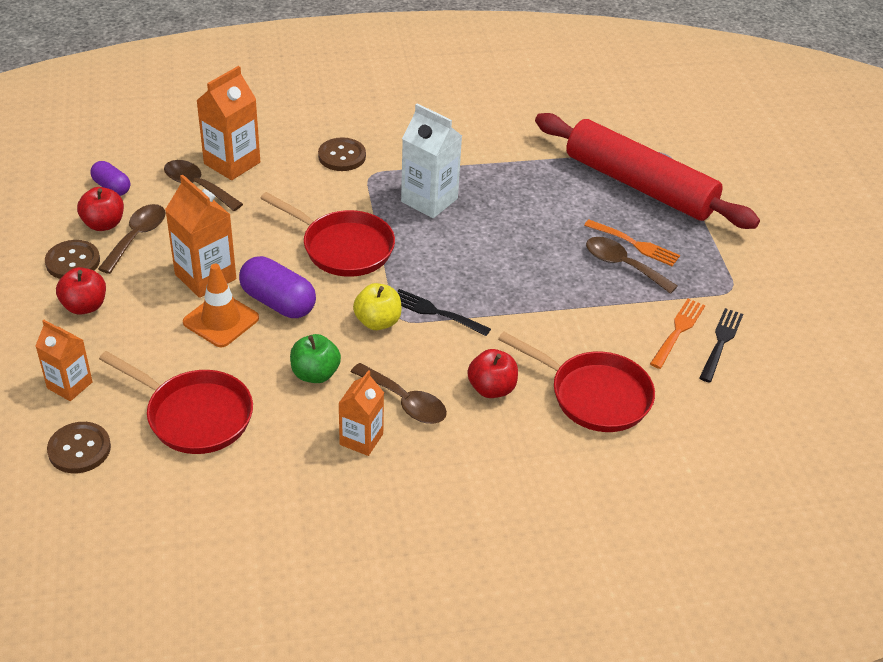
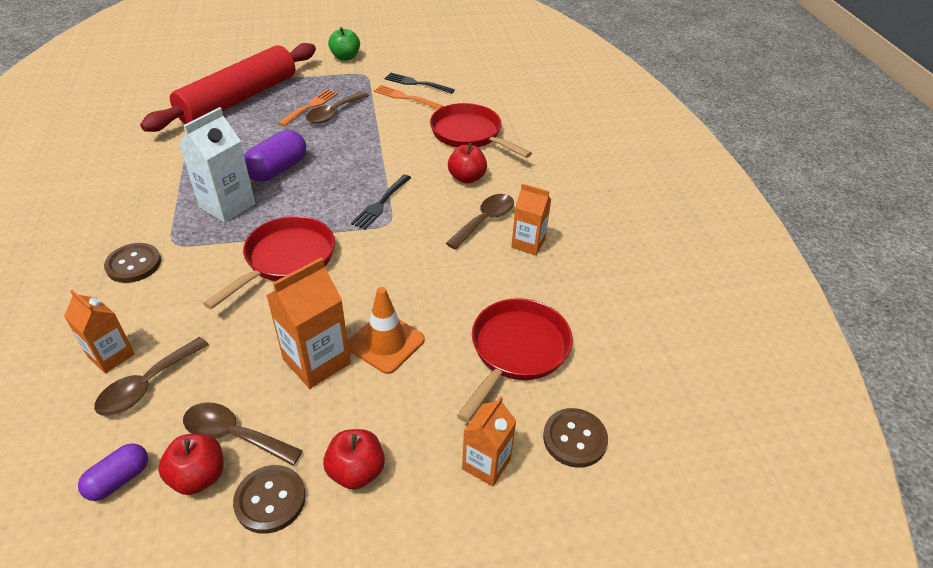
camera: 90 degrees left, 0 degrees up
orange carton [196,66,260,180] -> orange carton [64,290,135,374], size x0.66
purple capsule [239,256,316,318] -> purple capsule moved to [244,130,306,182]
green apple [290,334,341,383] -> green apple moved to [328,27,360,61]
yellow apple [353,283,402,330] -> none
red pan [498,332,655,432] -> red pan turned 75 degrees counterclockwise [430,103,532,158]

